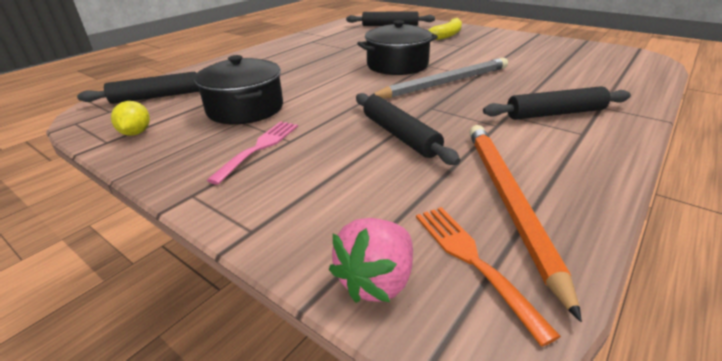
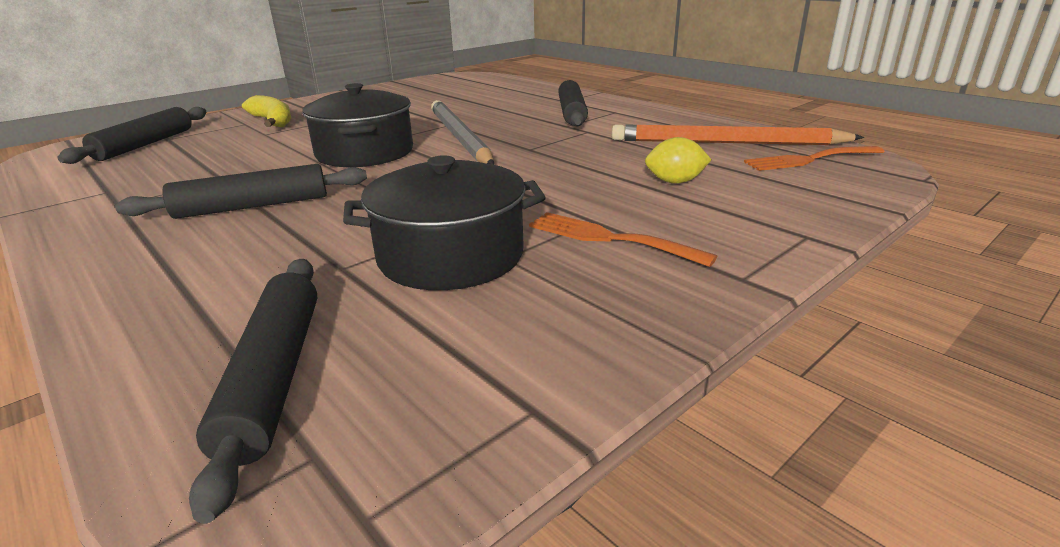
camera: 80 degrees left, 5 degrees down
yellow lemon [111,101,150,136] -> yellow lemon moved to [645,137,712,184]
pink fork [207,121,298,185] -> orange fork [529,212,717,267]
pink strawberry [329,218,413,303] -> none
black rolling pin [356,93,460,165] -> black rolling pin moved to [115,164,367,219]

